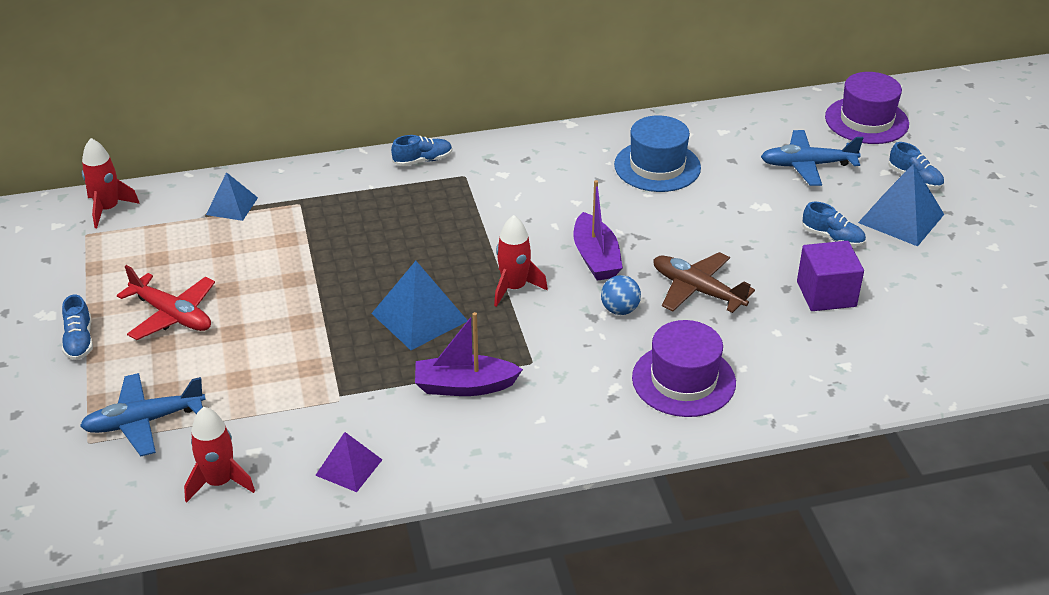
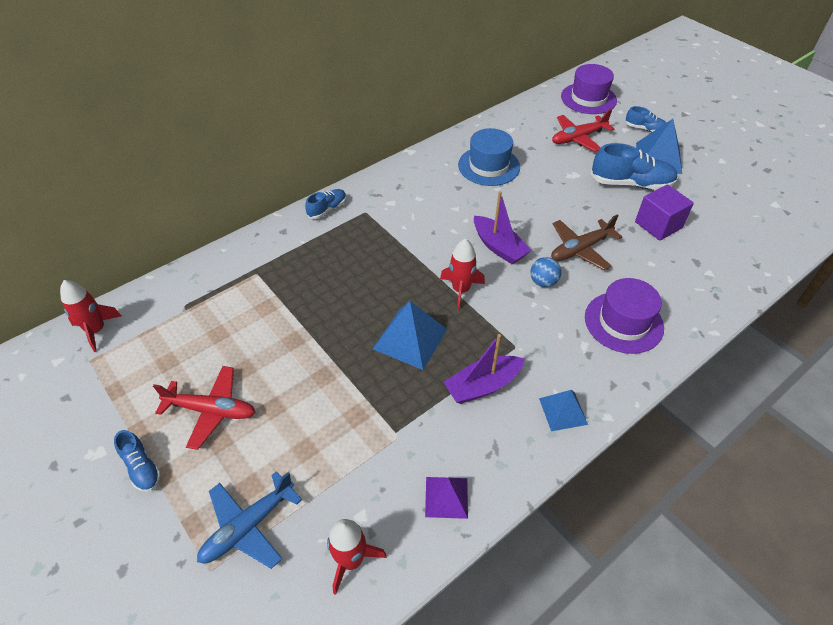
camera: 25 degrees left, 10 degrees up
blue pyramid [206,172,258,221] -> blue pyramid moved to [539,390,588,431]
brown plane [653,252,755,313] -> brown plane turned 45 degrees counterclockwise [551,214,622,270]
blue plane [761,130,863,186] -> red plane [552,109,614,152]
blue shoe [802,202,866,247] -> blue shoe [590,143,678,190], size x1.80

